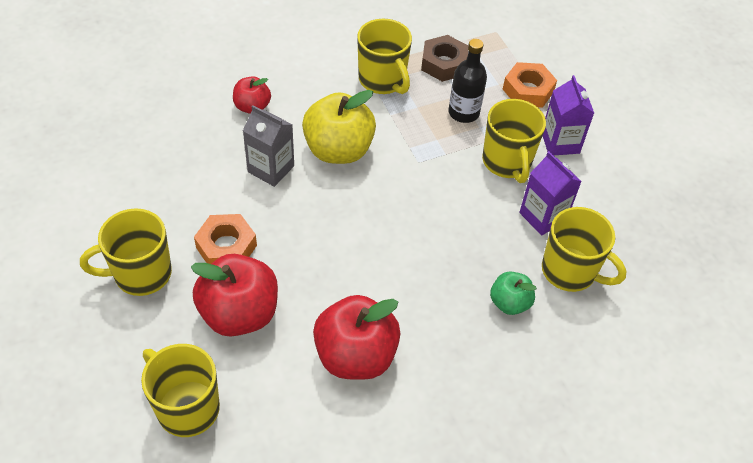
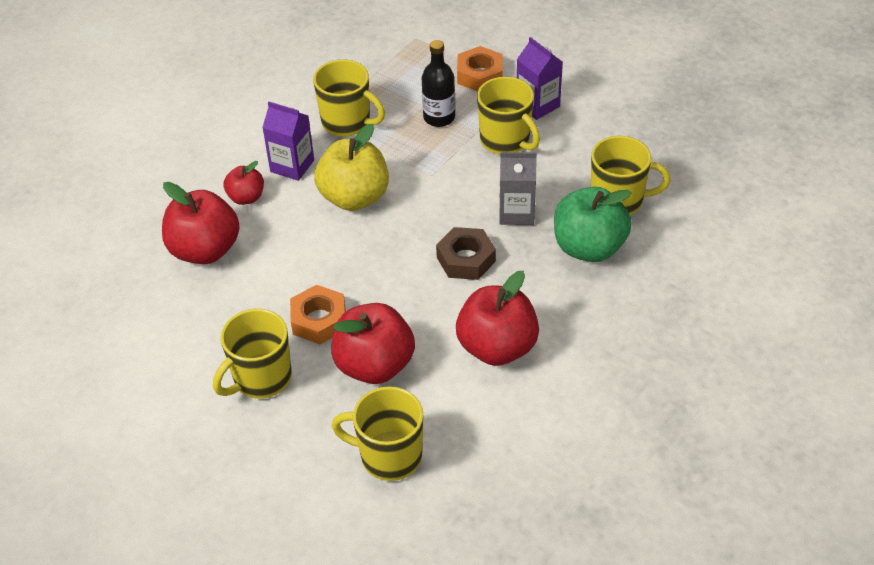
camera: 25 degrees left, 5 degrees down
grey carton [243,105,294,187] -> grey carton moved to [499,152,537,225]
brown nut [421,35,468,82] -> brown nut moved to [436,227,496,280]
green apple [490,271,537,315] -> green apple [554,187,632,262], size x1.83
purple carton [519,151,582,235] -> purple carton moved to [262,102,314,181]
none -> red apple [162,182,240,264]

